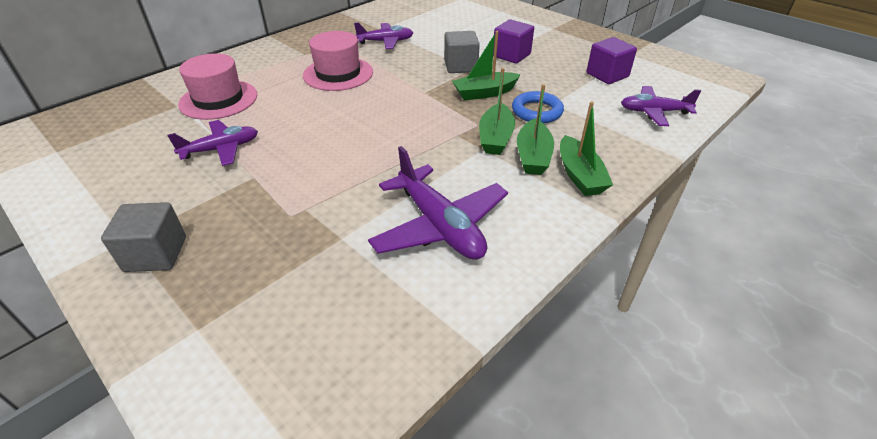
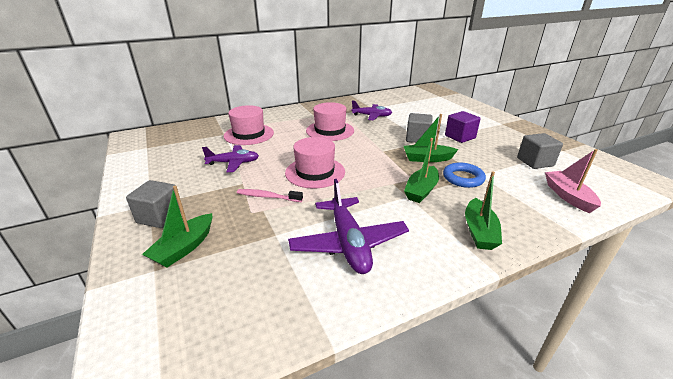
camera: 20 degrees right, 10 degrees down
green boat [517,84,554,175] -> green boat moved to [142,186,212,268]
purple cube [586,37,637,84] -> grey cube [517,133,563,169]
purple plane [621,86,701,126] -> pink boat [545,149,601,213]
none -> pink toothbrush [237,189,303,202]
none -> pink hat [285,137,345,188]

